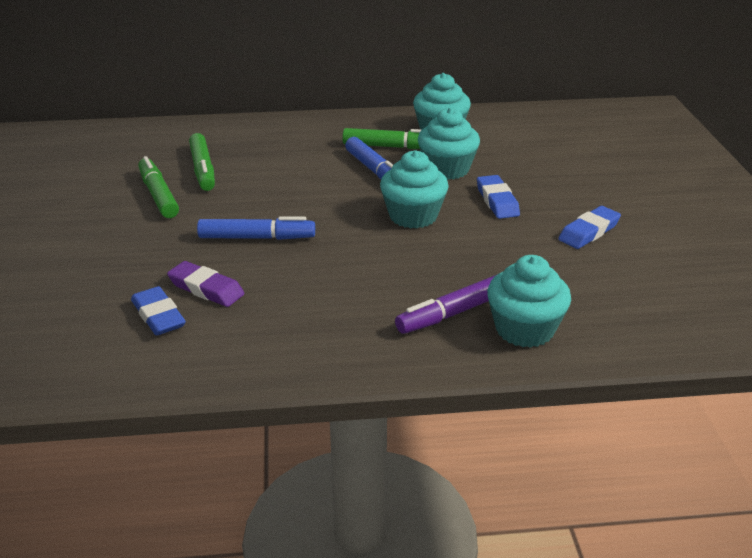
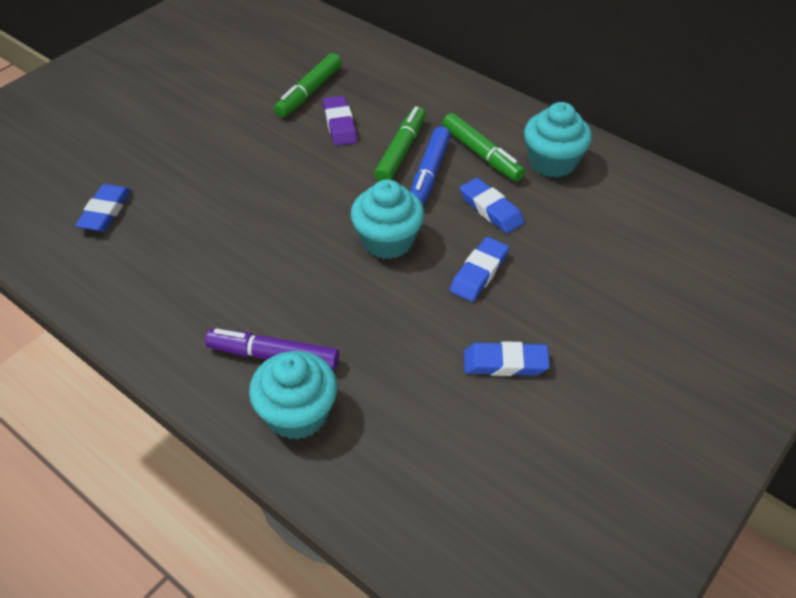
camera: 45 degrees right, 15 degrees up
green marker [138,156,179,218] -> green marker moved to [374,106,426,181]
purple eraser [167,261,245,307] -> purple eraser moved to [323,95,357,146]
blue marker [197,217,315,240] -> none
turquoise cupcake [418,108,480,180] -> blue eraser [460,178,524,233]

